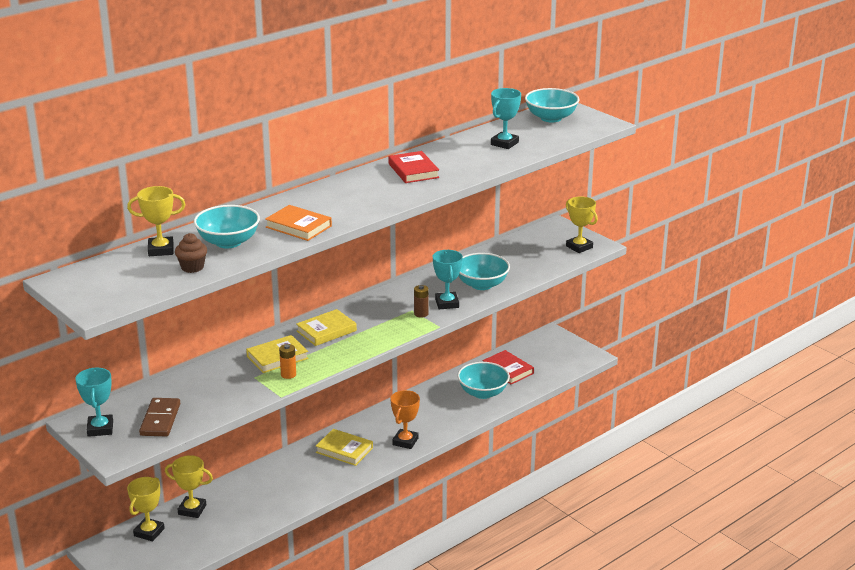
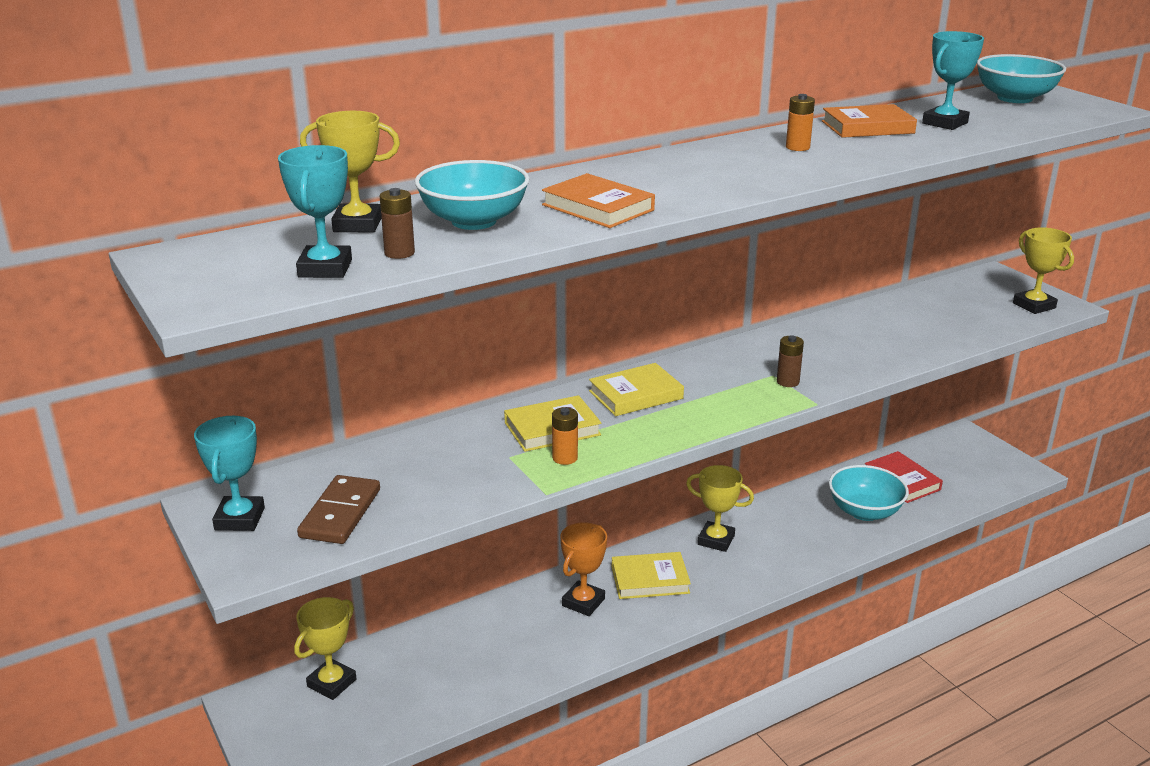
camera: 10 degrees right, 0 degrees up
yellow trophy [165,455,213,518] -> yellow trophy moved to [686,465,754,552]
brown cupcake [175,233,207,273] -> brown battery [380,188,415,259]
yellow book [316,429,373,466] -> yellow book turned 45 degrees counterclockwise [612,552,691,599]
red book [389,151,439,183] -> orange battery [786,94,815,151]
orange trophy [391,390,420,449] -> orange trophy moved to [560,522,607,616]
turquoise trophy [433,250,463,309] -> turquoise trophy moved to [278,145,352,278]
turquoise bowl [458,253,510,290] -> none
none -> orange book [822,104,917,138]

